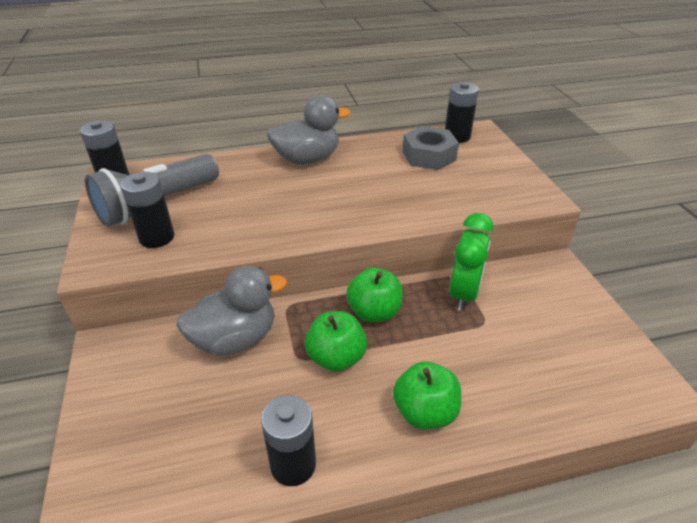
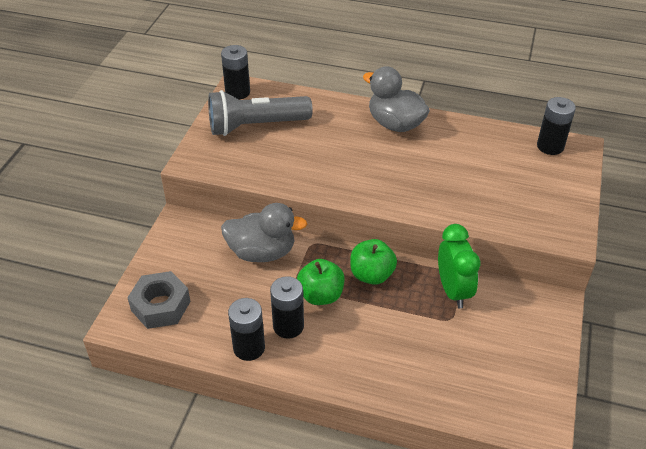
camera: 30 degrees right, 5 degrees up
black battery [120,172,174,248] -> black battery moved to [270,276,304,339]
grey duck [267,95,351,164] -> grey duck turned 150 degrees counterclockwise [363,66,430,132]
green apple [393,361,461,429] -> none
grey nut [403,126,459,170] -> grey nut moved to [127,271,191,329]
green clock [449,213,494,311] -> green clock turned 60 degrees counterclockwise [438,224,480,309]

